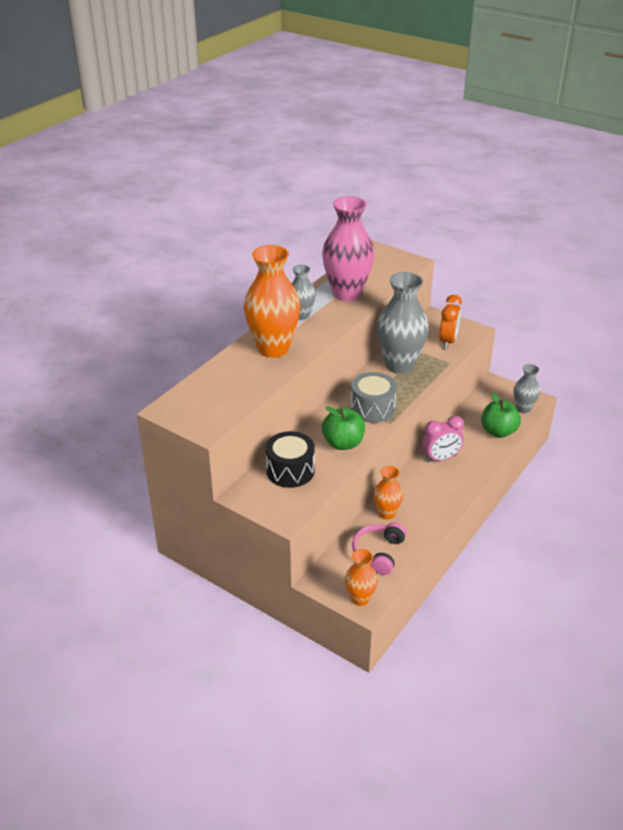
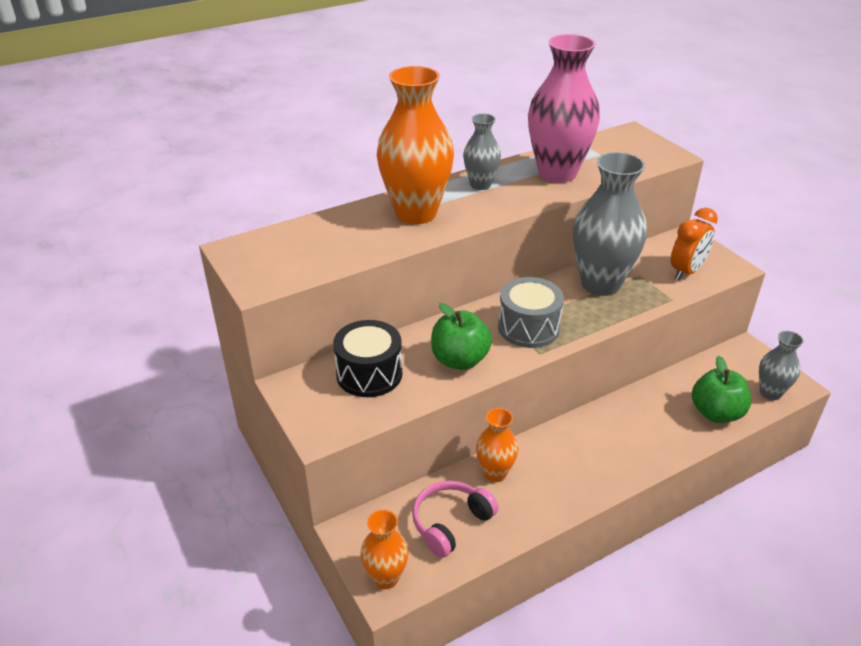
camera: 25 degrees right, 0 degrees up
pink clock [422,416,464,462] -> none

